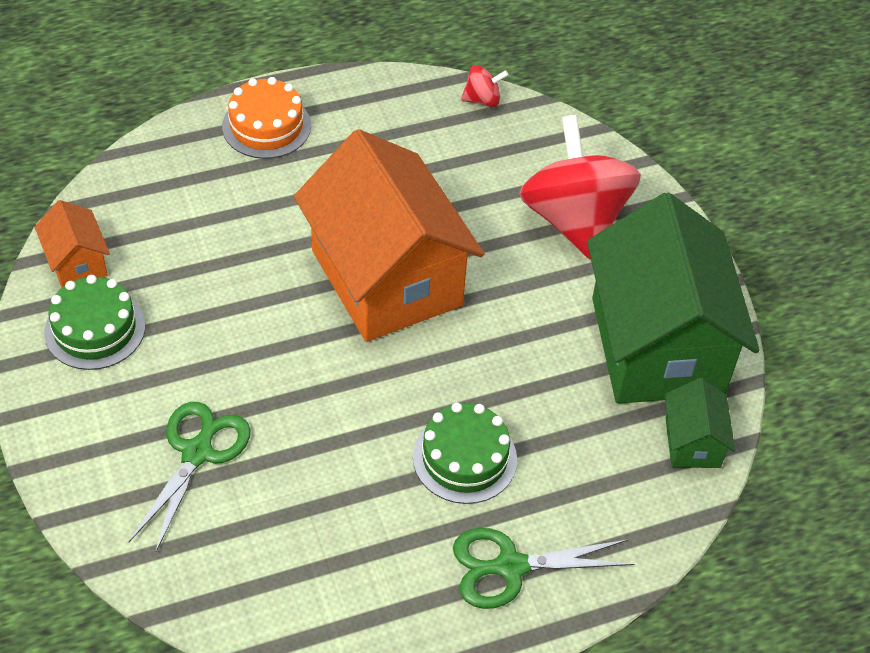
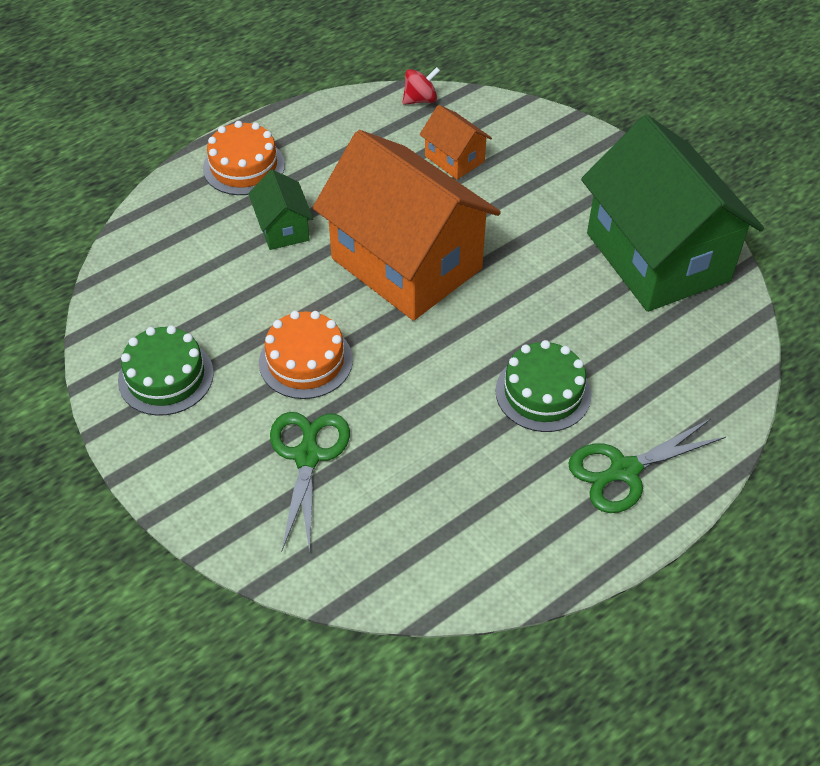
camera: 15 degrees left, 0 degrees up
orange house [35,200,110,287] -> orange house moved to [420,105,492,180]
red spinning top [519,115,641,259] -> none
green house [665,378,735,468] -> green house moved to [248,170,313,250]
none -> orange cake [259,311,353,399]

